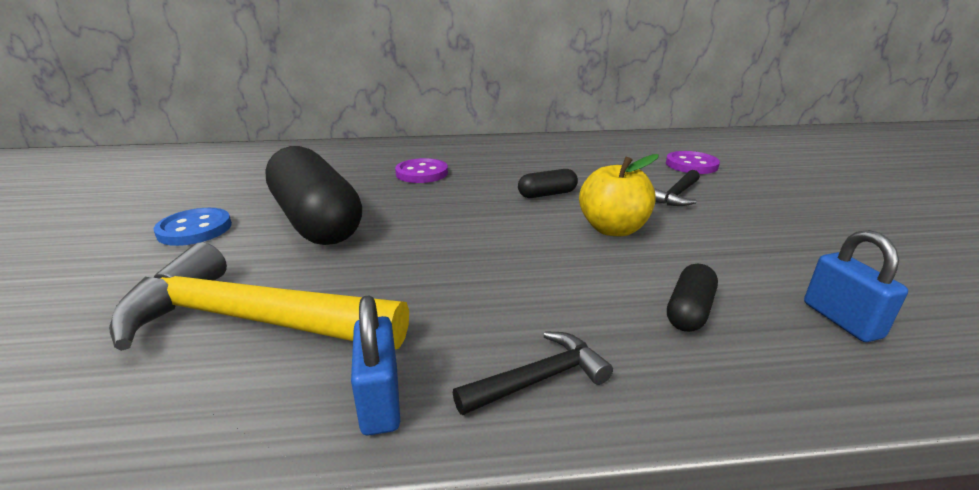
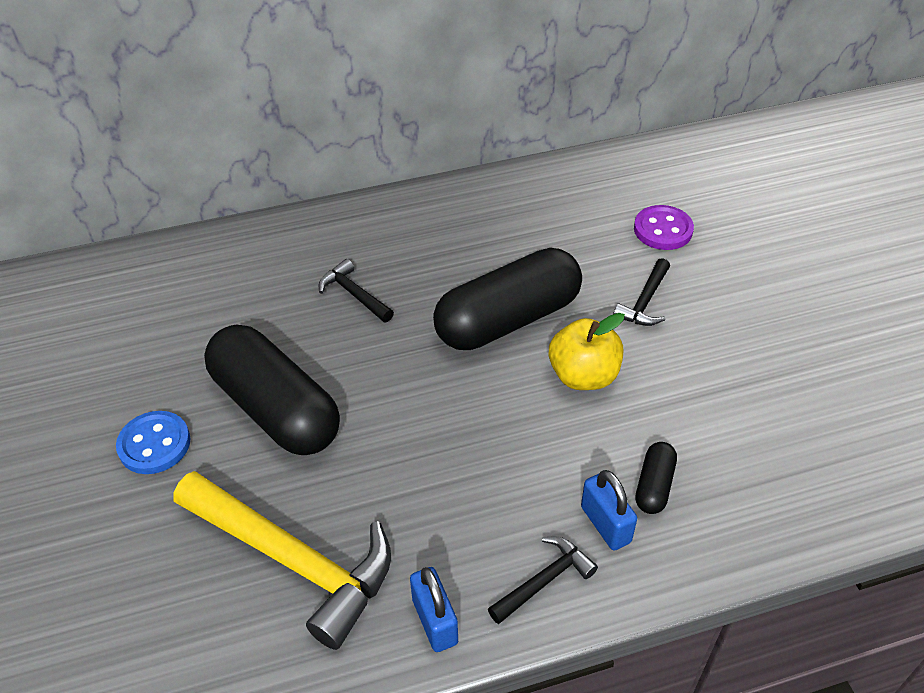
camera: 10 degrees left, 20 degrees up
yellow hammer [109,242,409,351] -> yellow hammer turned 150 degrees counterclockwise [173,471,391,650]
purple button [395,158,448,183] -> black hammer [319,259,394,322]
black capsule [518,169,578,198] -> black capsule [433,248,582,350], size x2.31
blue padlock [804,230,908,342] -> blue padlock moved to [581,470,637,551]

